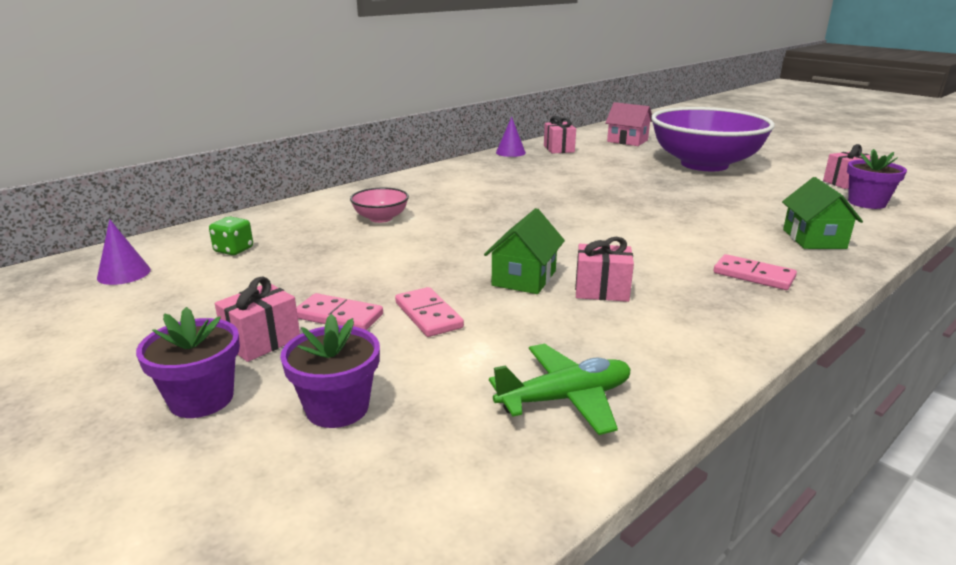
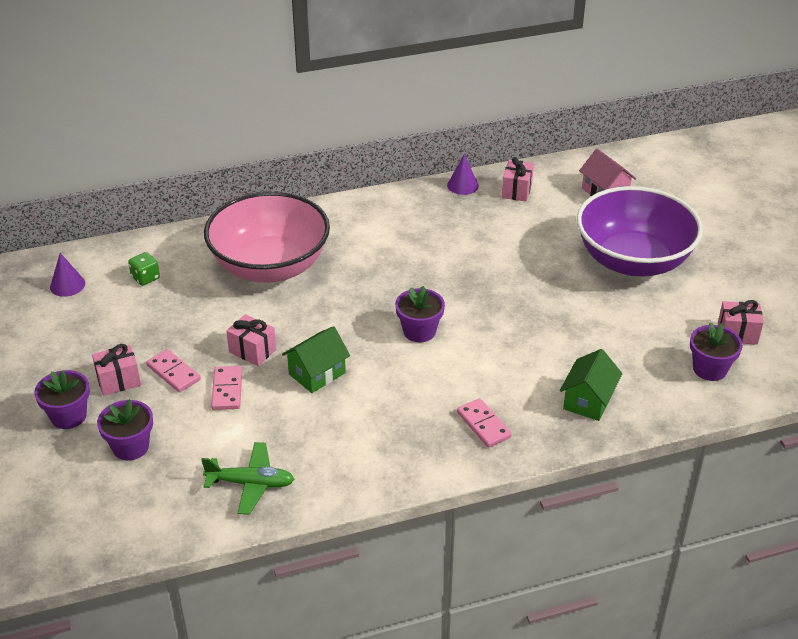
camera: 25 degrees right, 15 degrees up
pink bowl [350,187,409,223] -> pink bowl [204,192,330,283], size x2.49
pink gift [575,237,634,302] -> pink gift moved to [226,314,276,366]
none -> purple flower pot [395,286,445,342]

